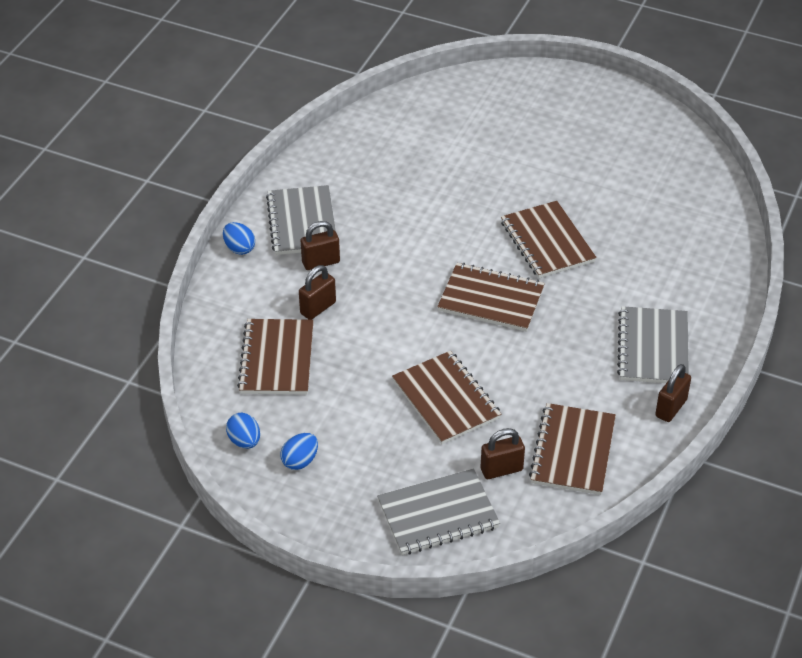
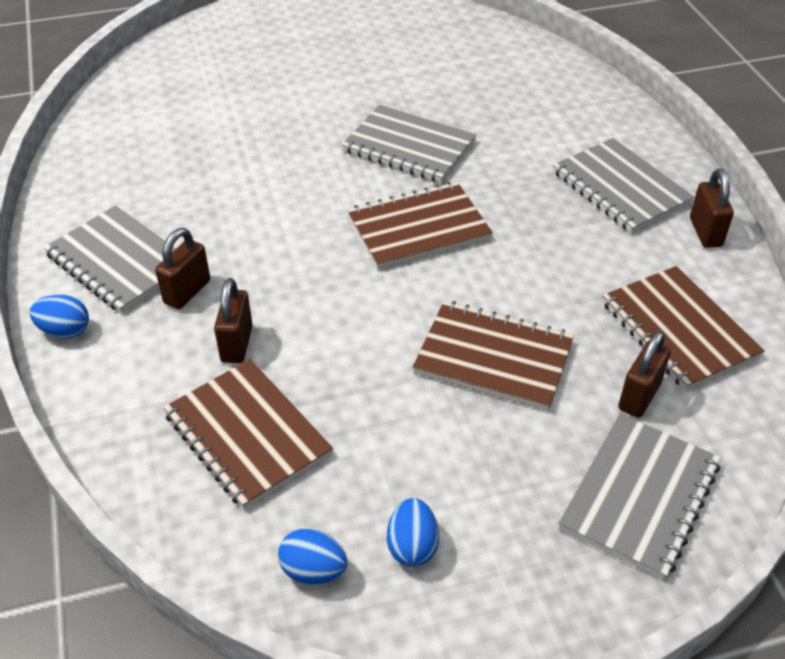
camera: 40 degrees left, 0 degrees up
brown notebook [501,201,597,278] -> grey notebook [342,105,477,183]

